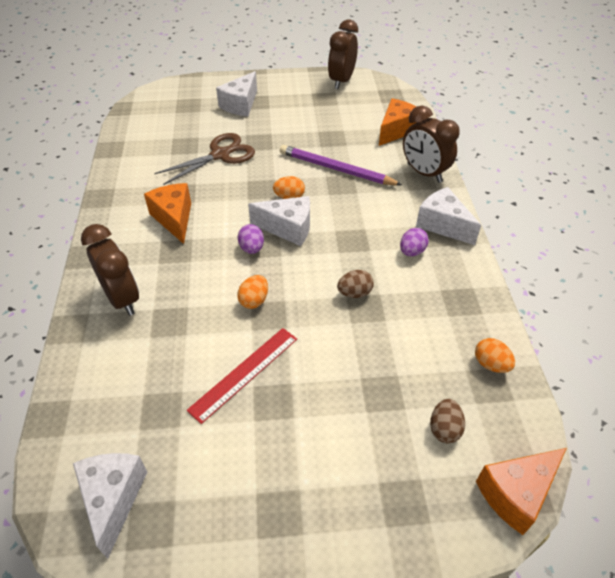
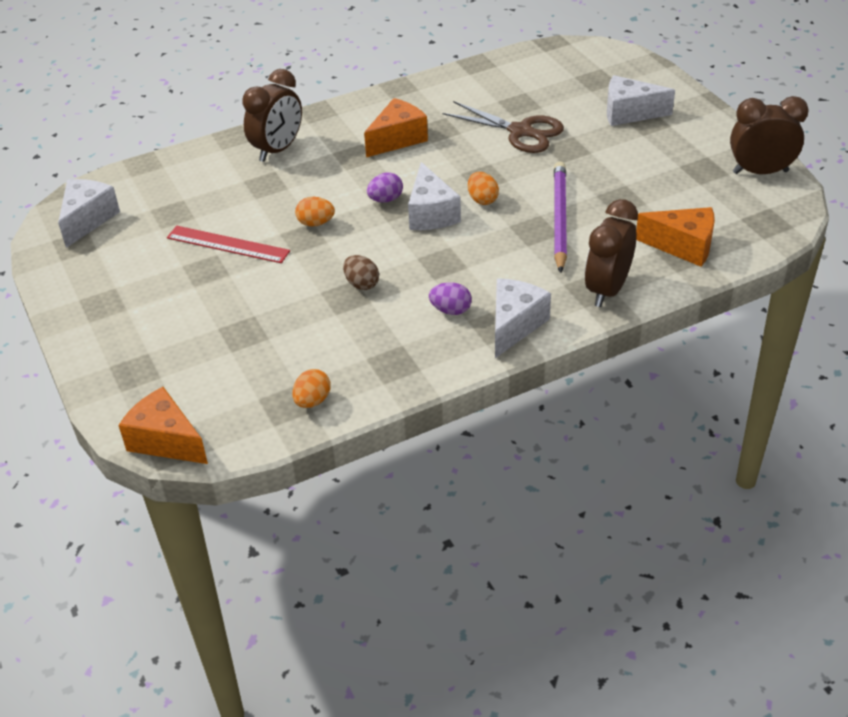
camera: 70 degrees right, 5 degrees down
white cheese [73,453,147,559] -> white cheese turned 45 degrees counterclockwise [58,179,120,248]
brown egg [430,399,465,444] -> none

